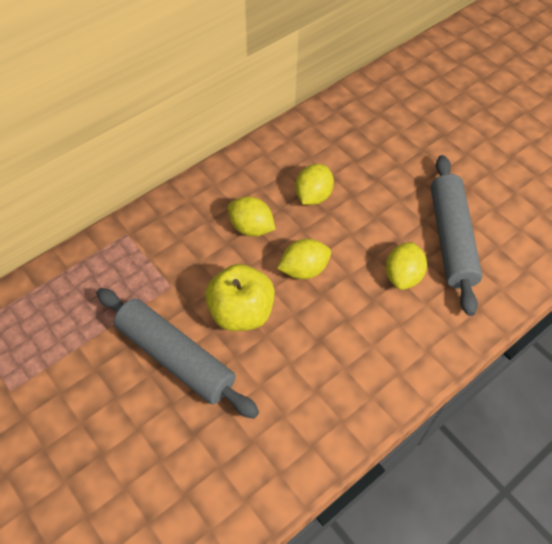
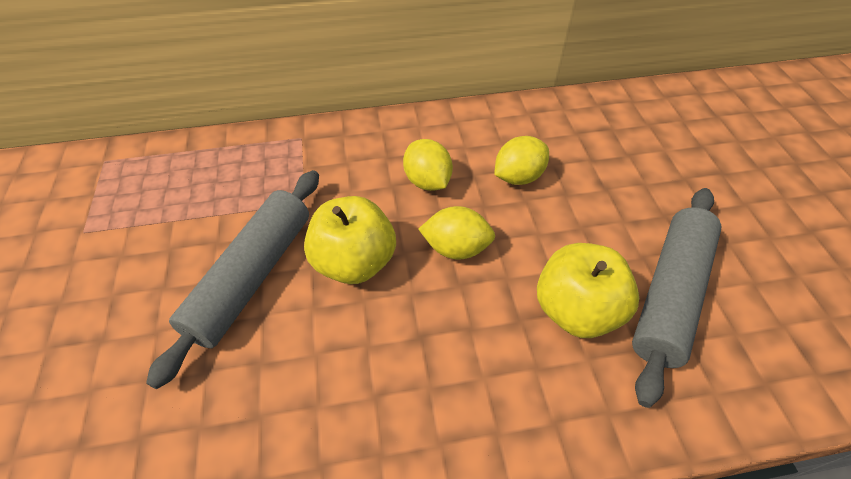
camera: 30 degrees right, 5 degrees down
grey rolling pin [96,288,259,419] -> grey rolling pin turned 45 degrees clockwise [146,170,319,389]
yellow lemon [386,242,427,290] -> yellow apple [537,243,639,338]

